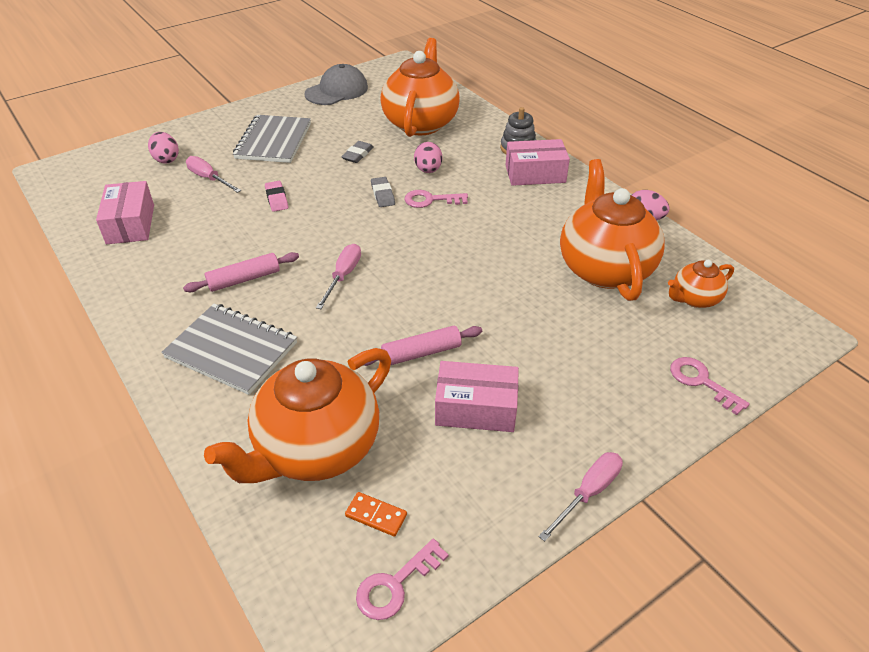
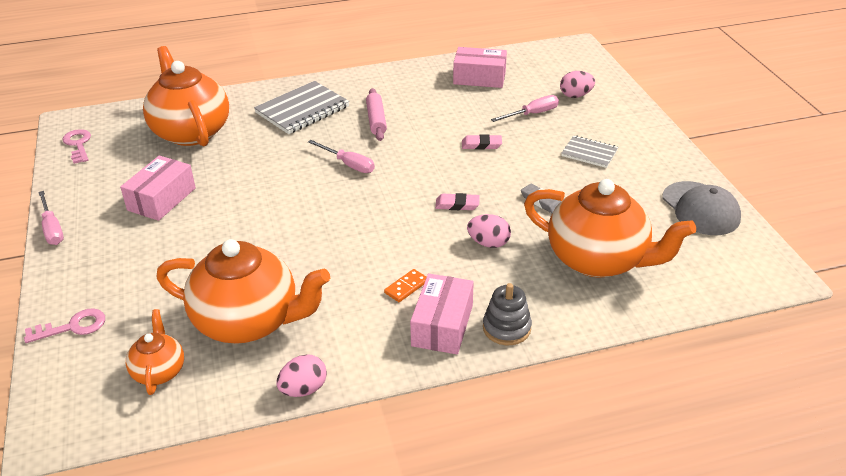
camera: 110 degrees right, 5 degrees down
grey notebook [233,115,311,163] -> grey notebook [561,136,618,168], size x0.58
orange domino [345,492,407,537] -> orange domino moved to [384,269,426,302]
pink rolling pin [364,326,482,366] -> none
grey eraser [371,177,395,207] -> pink eraser [435,193,480,210]
pink key [404,190,468,208] -> none

